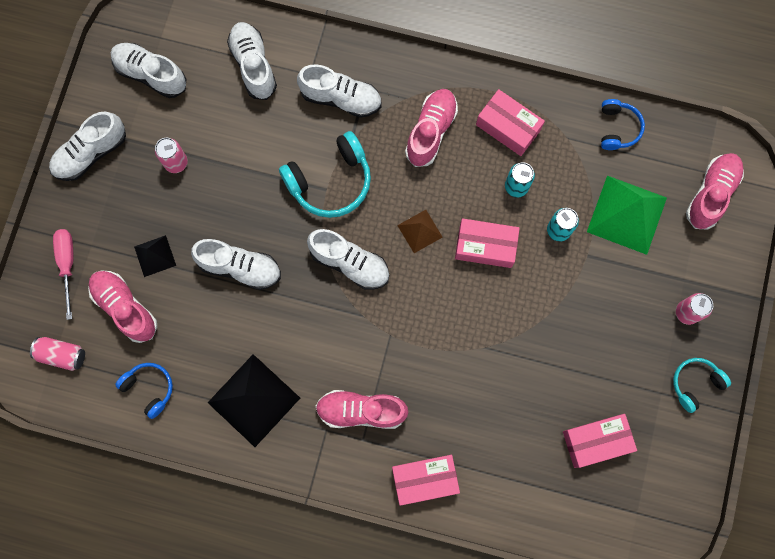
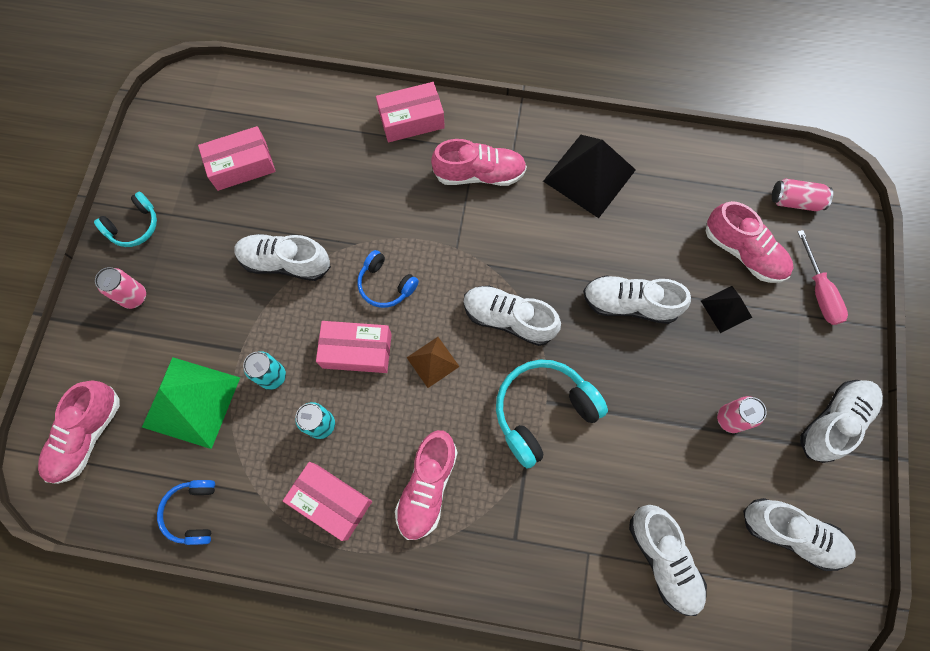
camera: 175 degrees right, 5 degrees down
blue headphones [115,363,173,419] -> blue headphones moved to [357,250,419,308]
white shoe [297,64,382,117] -> white shoe moved to [234,234,331,281]

